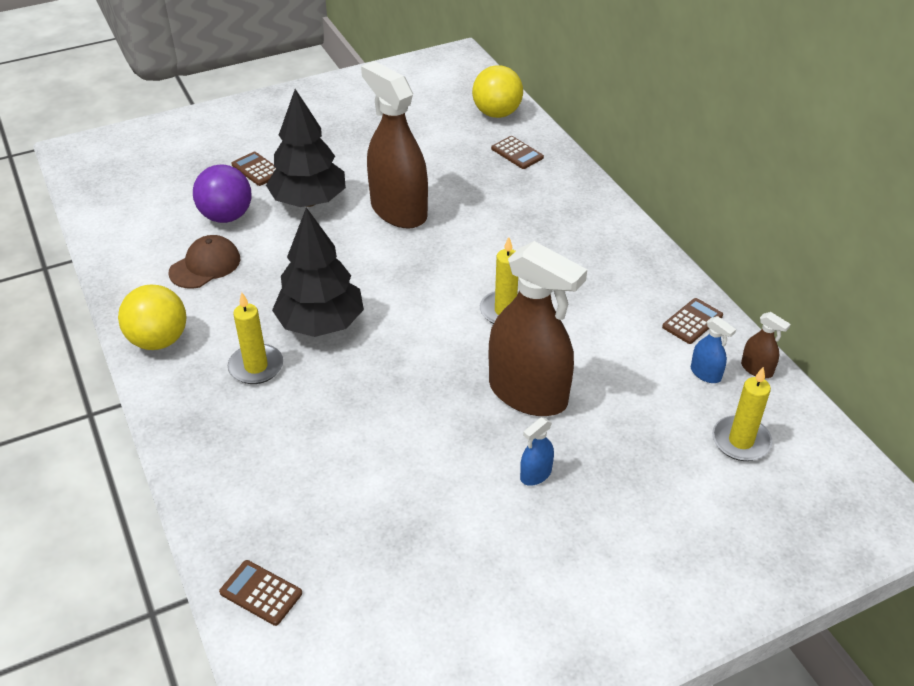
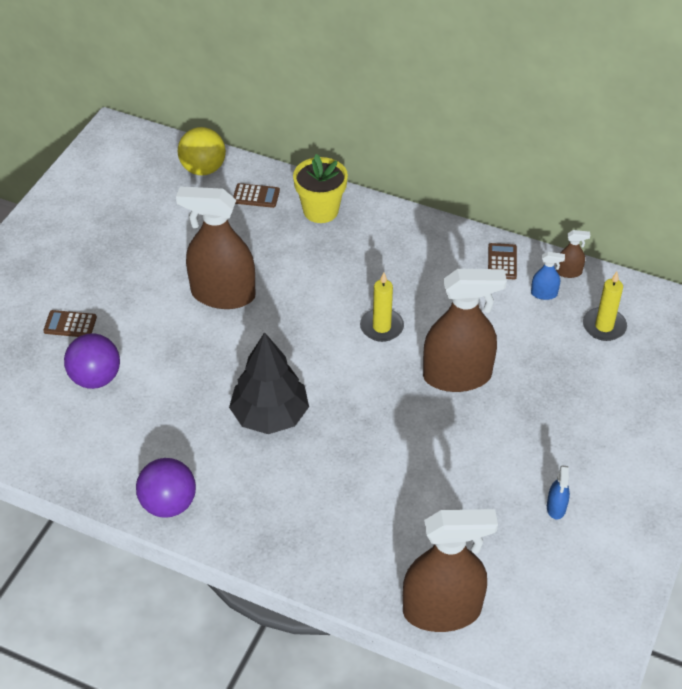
camera: 40 degrees left, 5 degrees up
yellow ball [118,285,186,350] -> purple ball [136,458,196,518]
brown cap [169,235,240,289] -> none
brown calculator [219,560,302,626] -> brown spray bottle [403,509,498,632]
yellow candle [228,292,283,384] -> none
black tree [266,89,346,207] -> none
blue spray bottle [520,417,554,486] -> blue spray bottle moved to [547,465,570,519]
none -> yellow flower pot [293,154,348,223]

